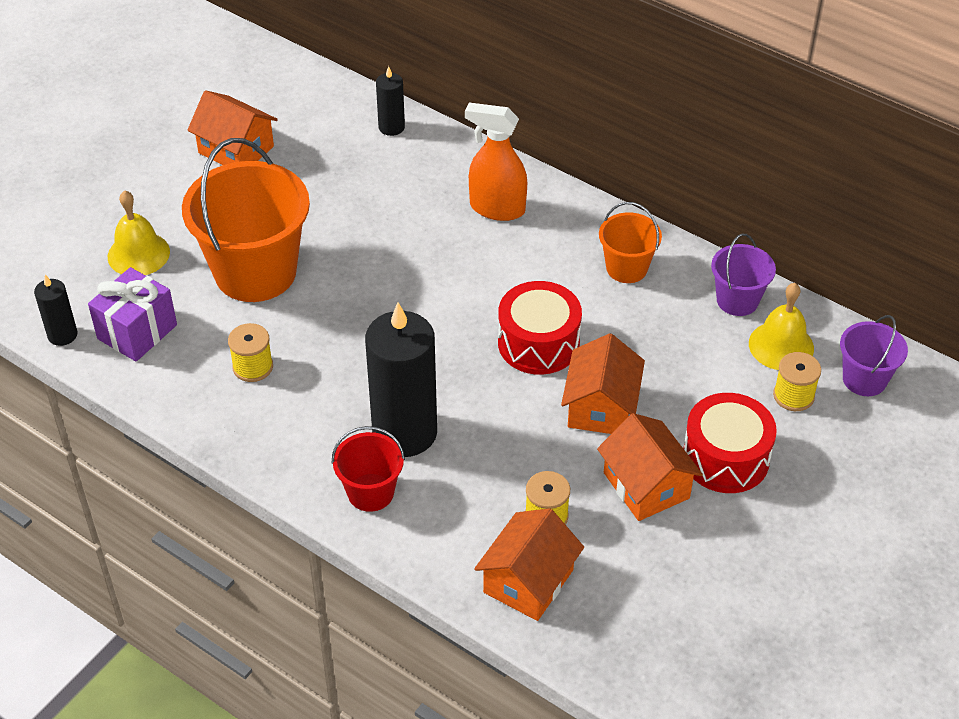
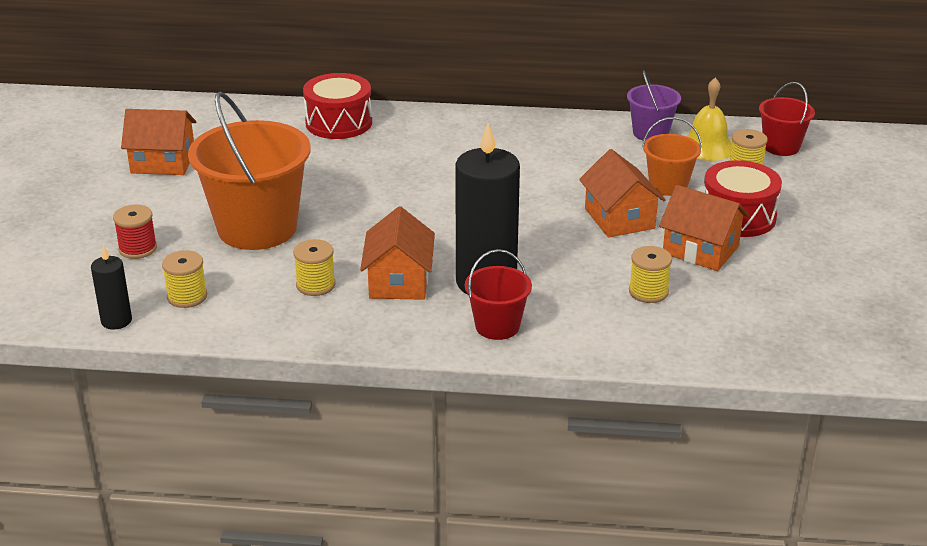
camera: 30 degrees left, 15 degrees down
purple gift [88,267,177,362] -> yellow spool [162,250,207,308]
yellow bell [108,190,170,275] -> red spool [113,205,157,259]
black candle [376,66,405,136] -> none
orange spray bottle [465,103,527,221] -> none
orange house [474,508,584,621] -> orange house moved to [360,206,435,300]
red drum [498,281,582,375] -> red drum moved to [303,73,372,139]
orange bucket [599,202,662,283] -> orange bucket moved to [642,117,702,196]
purple bucket [840,315,908,396] -> red bucket [759,82,815,156]

